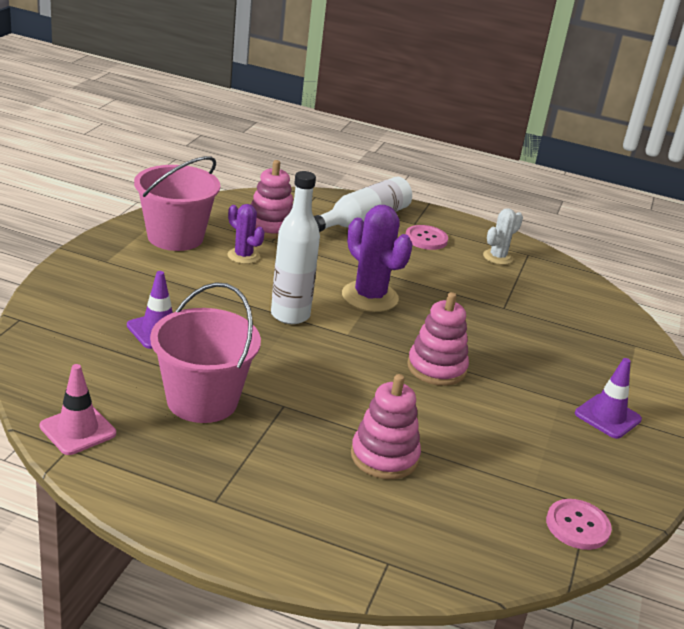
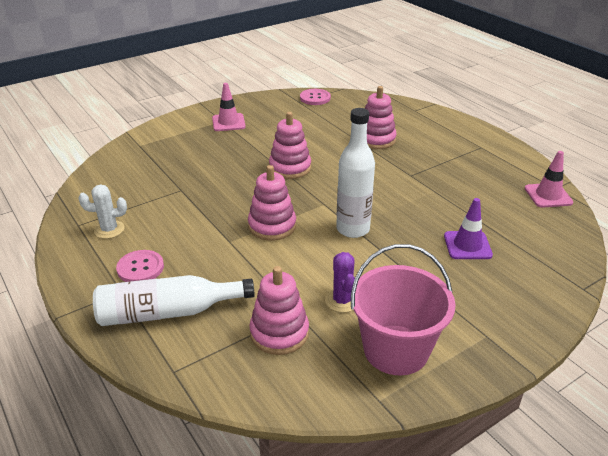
camera: 140 degrees left, 5 degrees up
pink bucket [150,282,261,423] -> none
purple cactus [342,205,413,312] -> pink stacking toy [248,165,296,241]
purple traffic cone [575,358,642,439] -> pink traffic cone [212,83,246,131]

